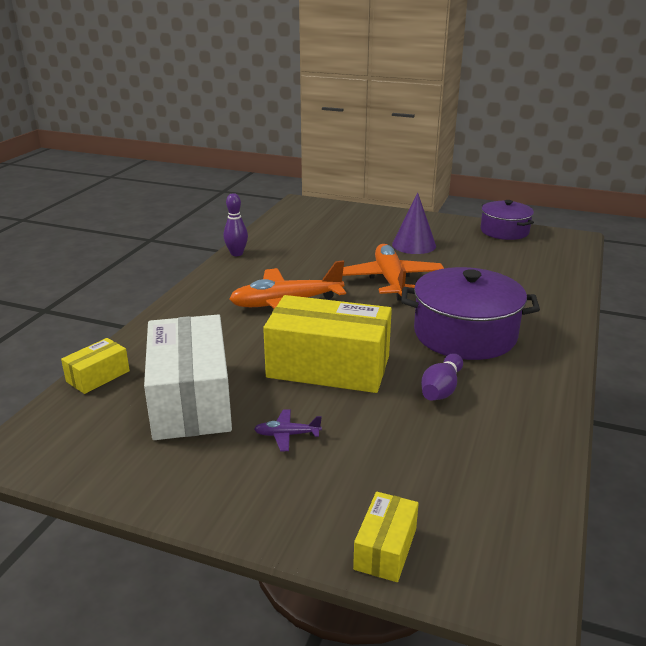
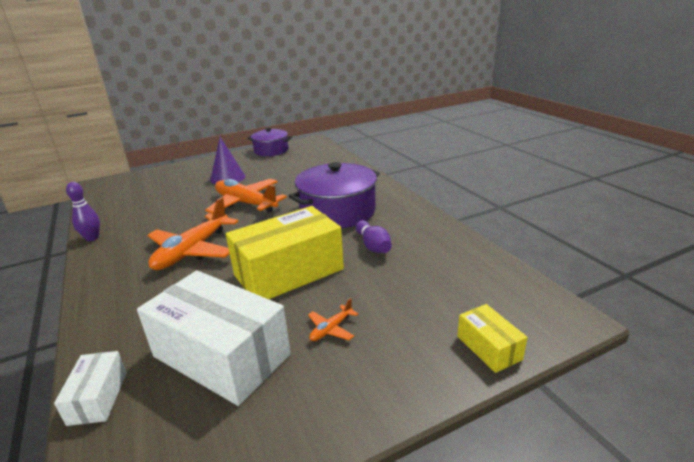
camera: 45 degrees left, 0 degrees up
yellow box [61,338,130,394] -> white box [54,351,127,426]
purple plane [254,410,322,451] -> orange plane [308,298,358,341]

